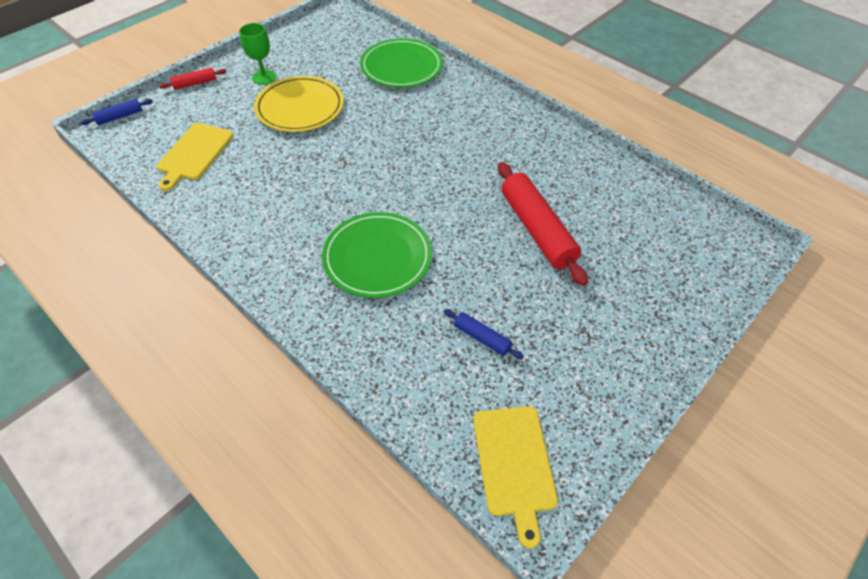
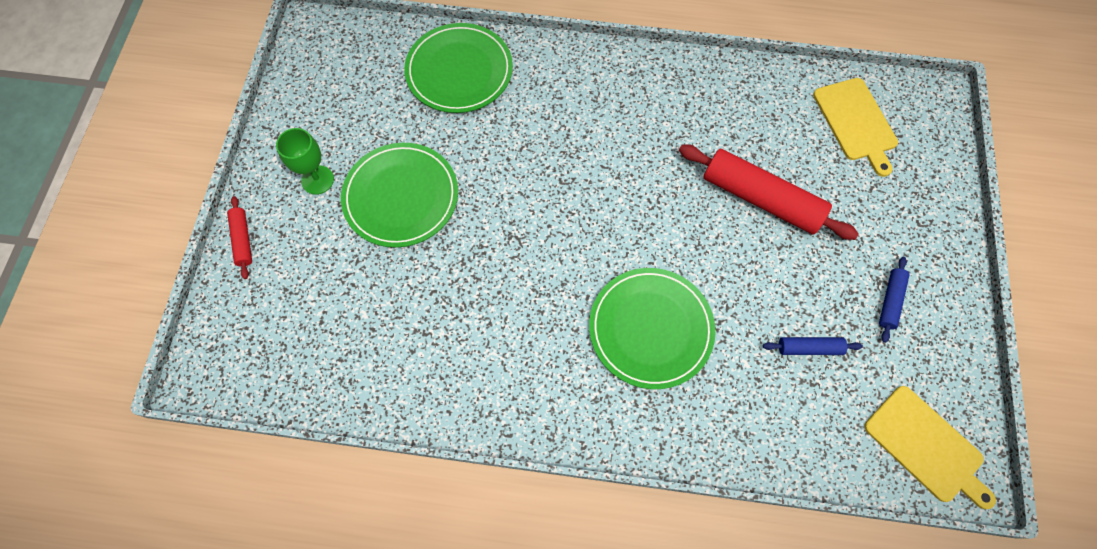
camera: 35 degrees left, 15 degrees up
blue rolling pin [81,99,153,125] -> blue rolling pin moved to [879,257,910,343]
yellow cutting board [157,123,234,191] -> yellow cutting board moved to [813,78,898,177]
red rolling pin [159,68,227,90] -> red rolling pin turned 45 degrees counterclockwise [227,196,252,279]
yellow plate [254,76,344,132] -> green plate [341,143,458,248]

